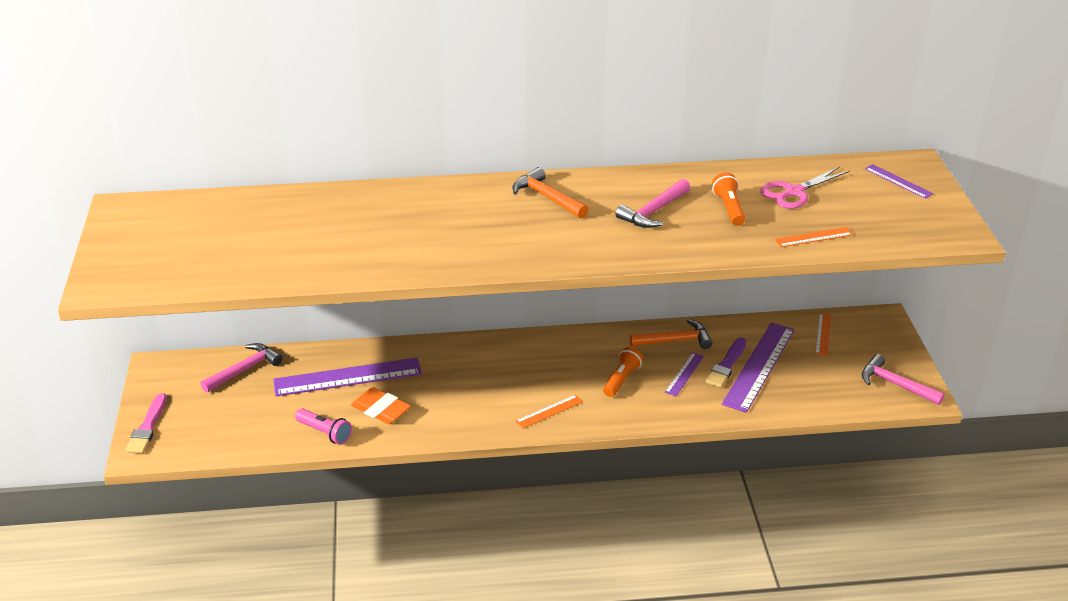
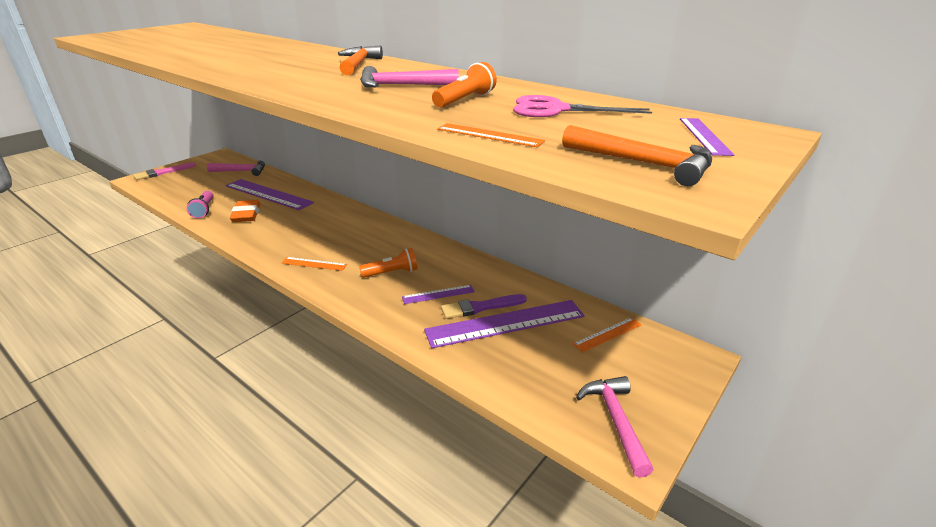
camera: 45 degrees right, 5 degrees down
orange hammer [630,319,712,349] -> orange hammer moved to [562,125,712,186]

